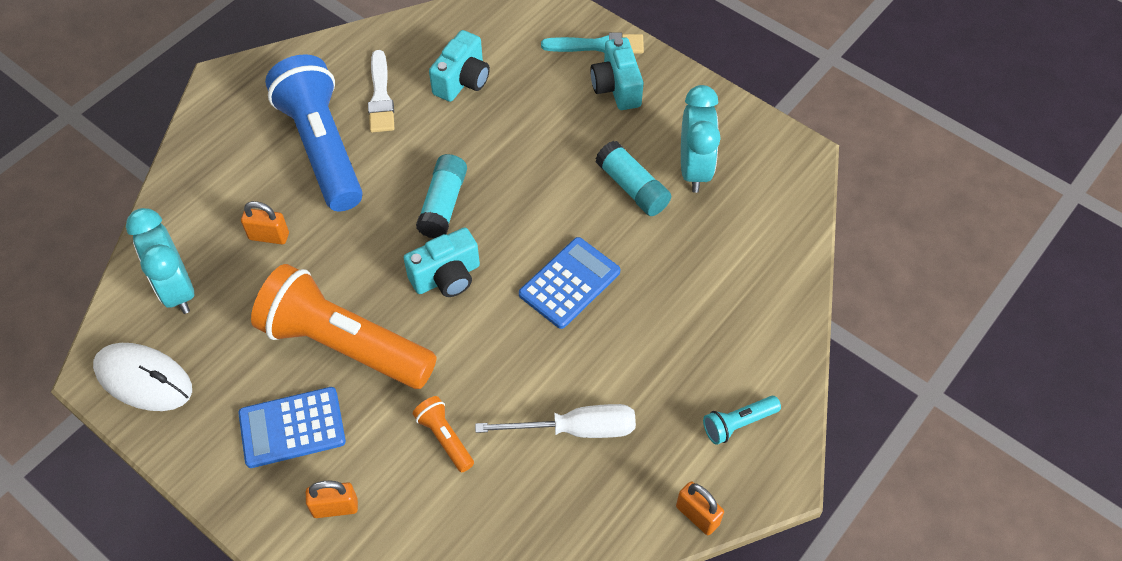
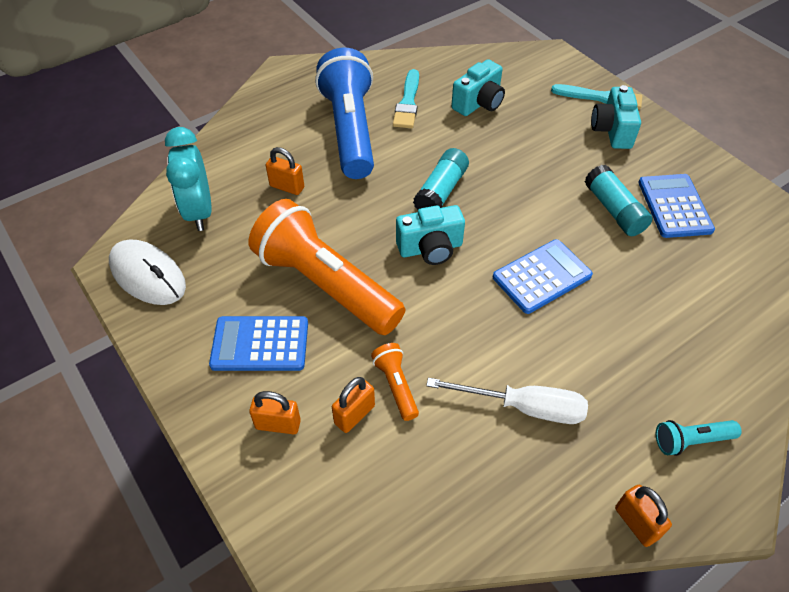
camera: 15 degrees right, 5 degrees down
white brush [368,50,394,132] -> turquoise brush [393,69,419,128]
turquoise clock [681,85,721,193] -> blue calculator [638,174,715,238]
none -> orange padlock [332,377,375,433]

